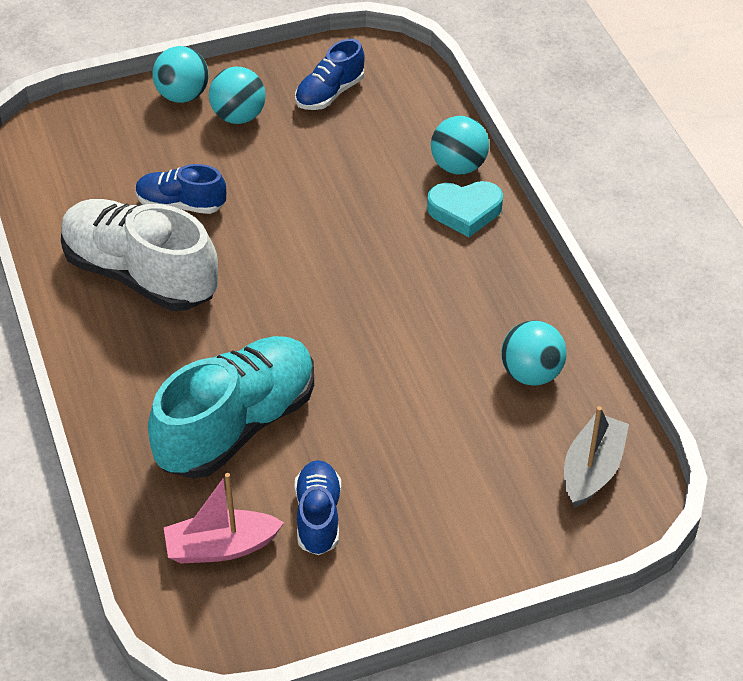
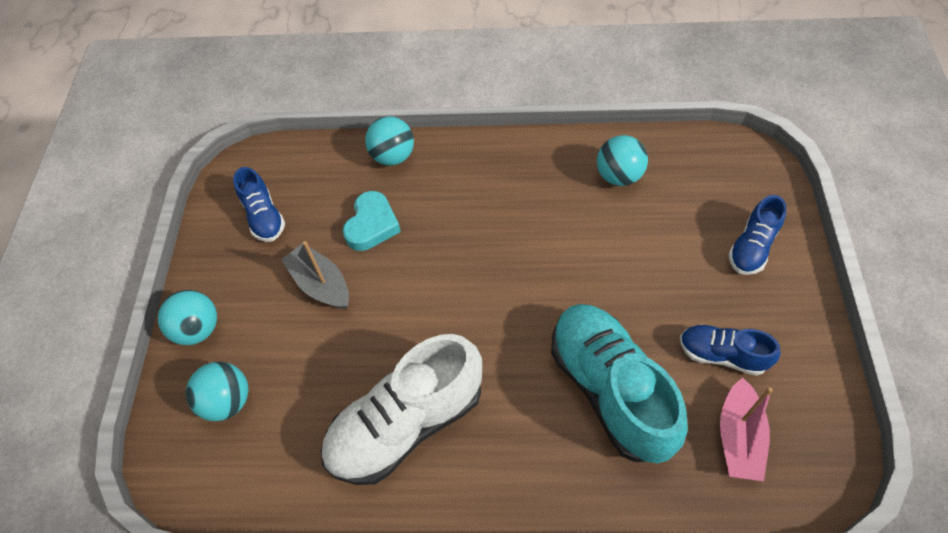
camera: 65 degrees left, 10 degrees up
blue shoe [135,164,226,214] -> blue shoe moved to [728,195,786,275]
turquoise ball [209,67,266,124] -> turquoise ball moved to [186,362,248,421]
turquoise heart [427,181,503,237] -> turquoise heart moved to [343,191,401,251]
grey boat [564,406,629,508] -> grey boat moved to [281,241,349,309]

